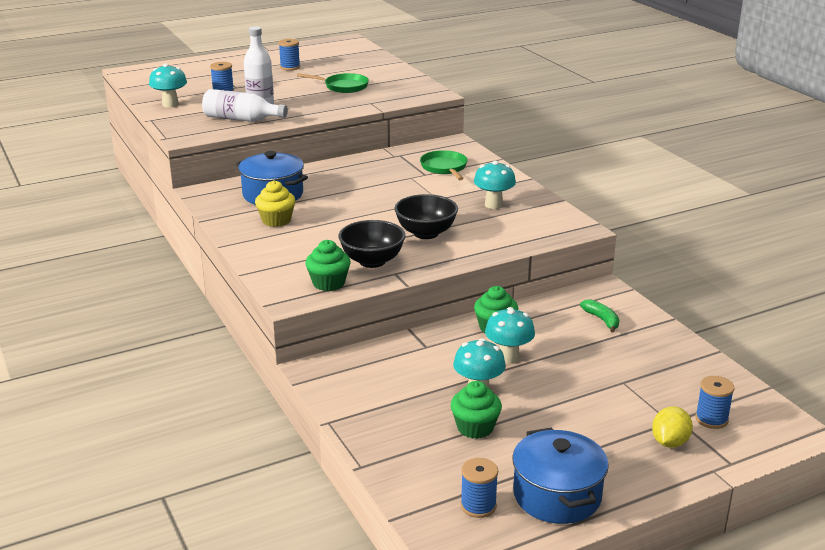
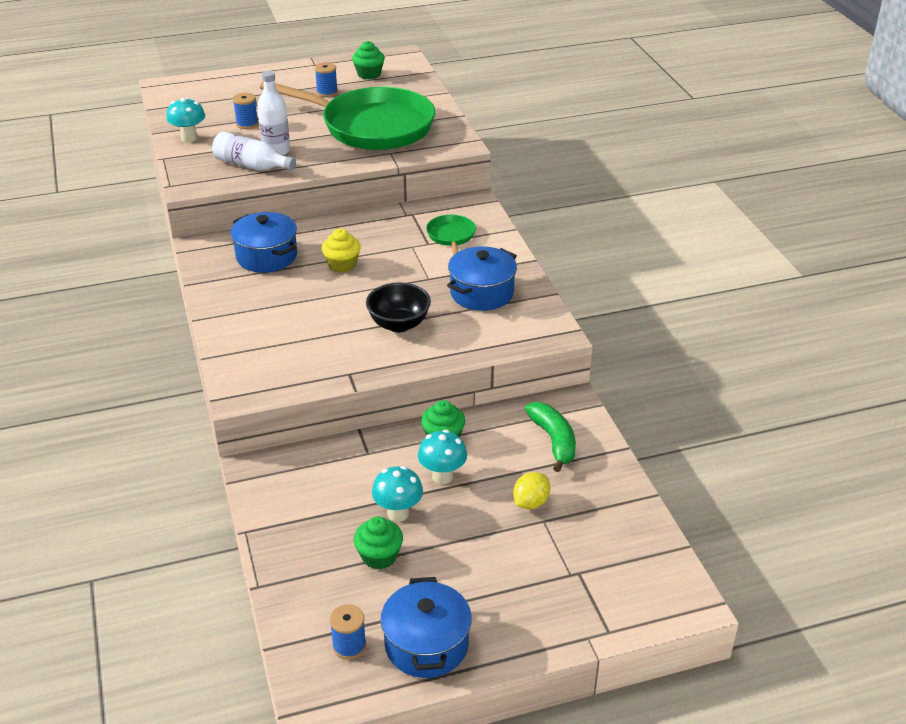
camera: 10 degrees right, 10 degrees up
yellow cupcake [255,180,295,227] -> yellow cupcake moved to [321,228,361,273]
green pan [297,73,369,93] -> green pan [260,82,435,150], size x2.41
green cupcake [306,240,351,291] -> green cupcake moved to [352,41,385,79]
black bowl [338,220,406,268] -> none
turquoise mushroom [474,161,516,209] -> blue pot [447,246,517,311]
green banana [580,299,619,333] -> green banana [525,402,576,472], size x1.64
yellow lemon [652,406,693,448] -> yellow lemon moved to [513,472,550,509]
blue spool [695,376,734,429] -> none

